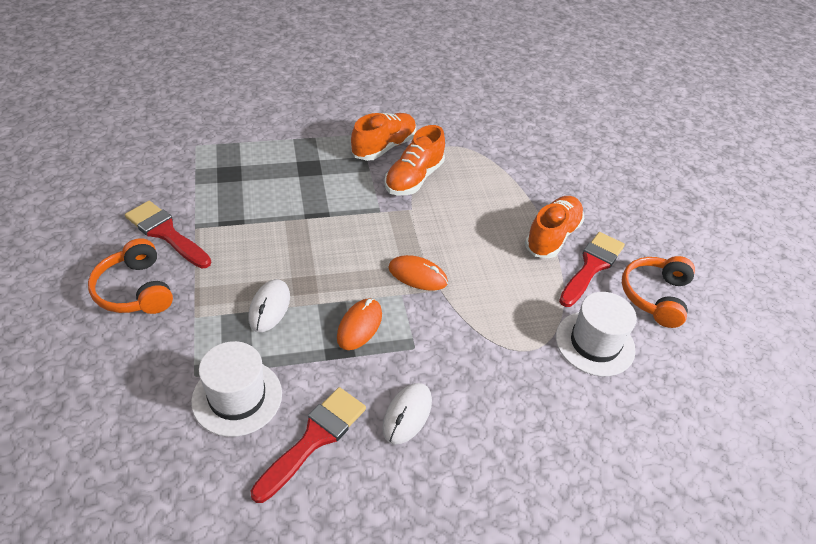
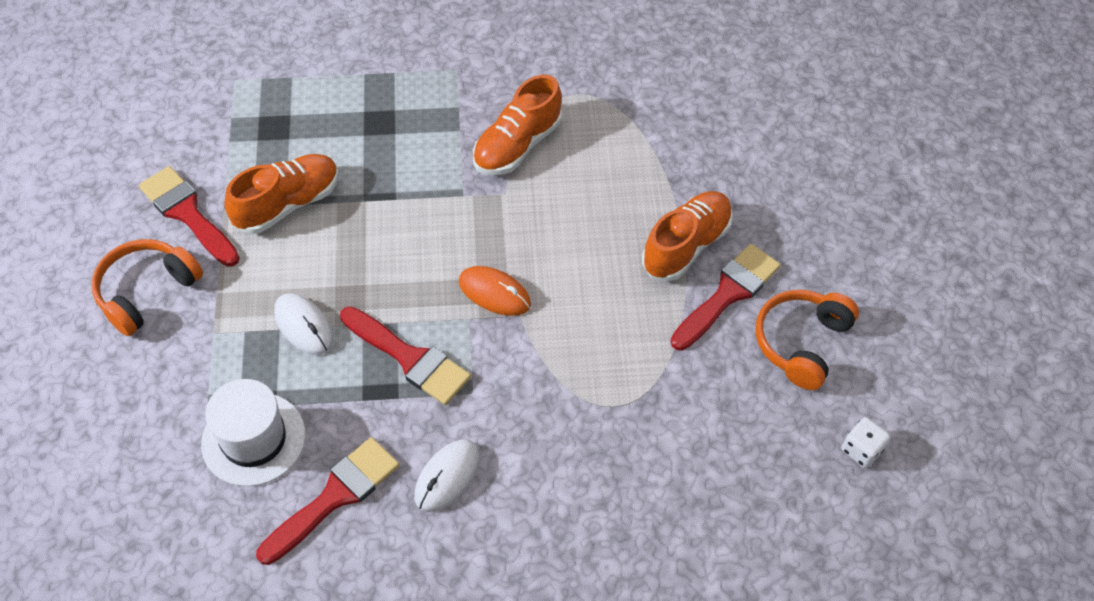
camera: 10 degrees right, 10 degrees up
orange headphones [88,238,173,314] -> orange headphones turned 60 degrees clockwise [91,239,203,336]
white mouse [249,279,290,332] -> white mouse turned 60 degrees counterclockwise [274,293,333,355]
orange mouse [337,298,382,350] -> red brush [340,306,471,405]
orange shoe [351,113,416,161] -> orange shoe moved to [224,154,339,234]
white hat [556,292,637,376] -> none
none -> white dice [841,417,890,468]

